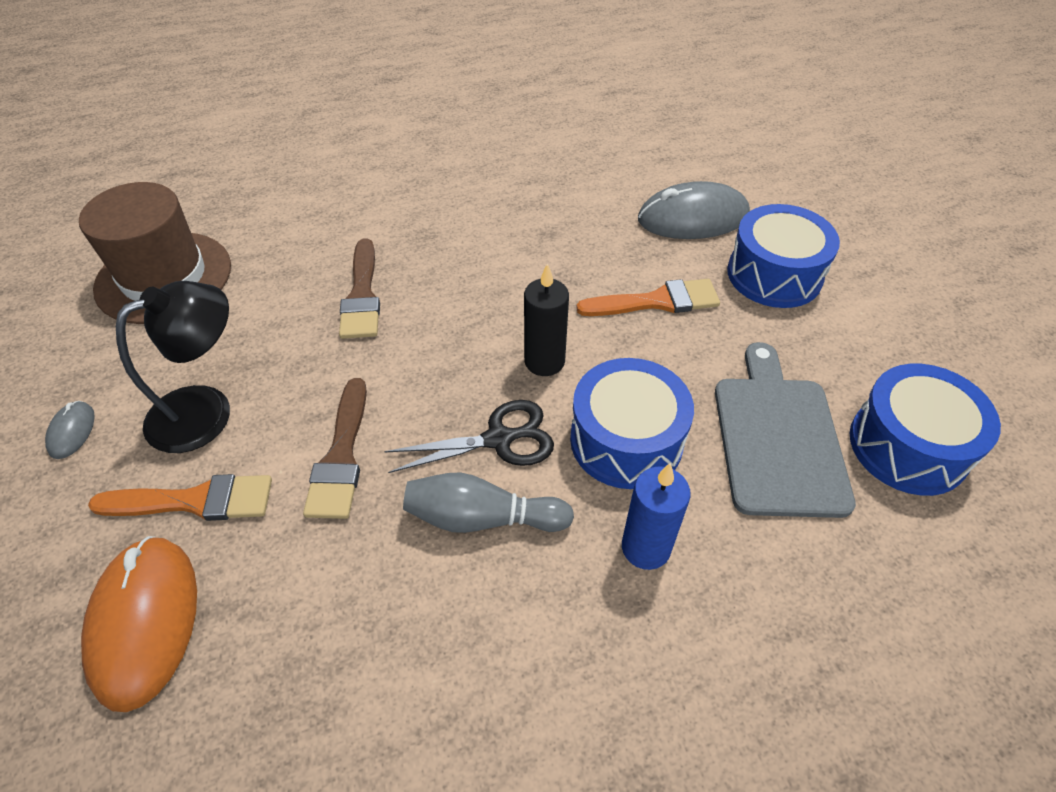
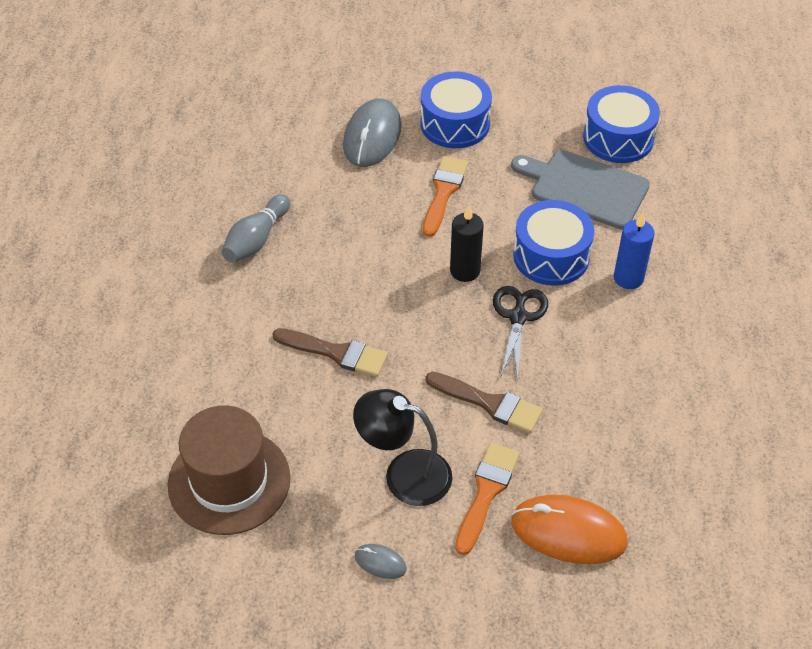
camera: 65 degrees left, 0 degrees up
black lamp [116,281,230,453] -> black lamp turned 60 degrees counterclockwise [353,389,453,506]
grey bowling pin [403,473,574,533] -> grey bowling pin moved to [222,194,290,263]

